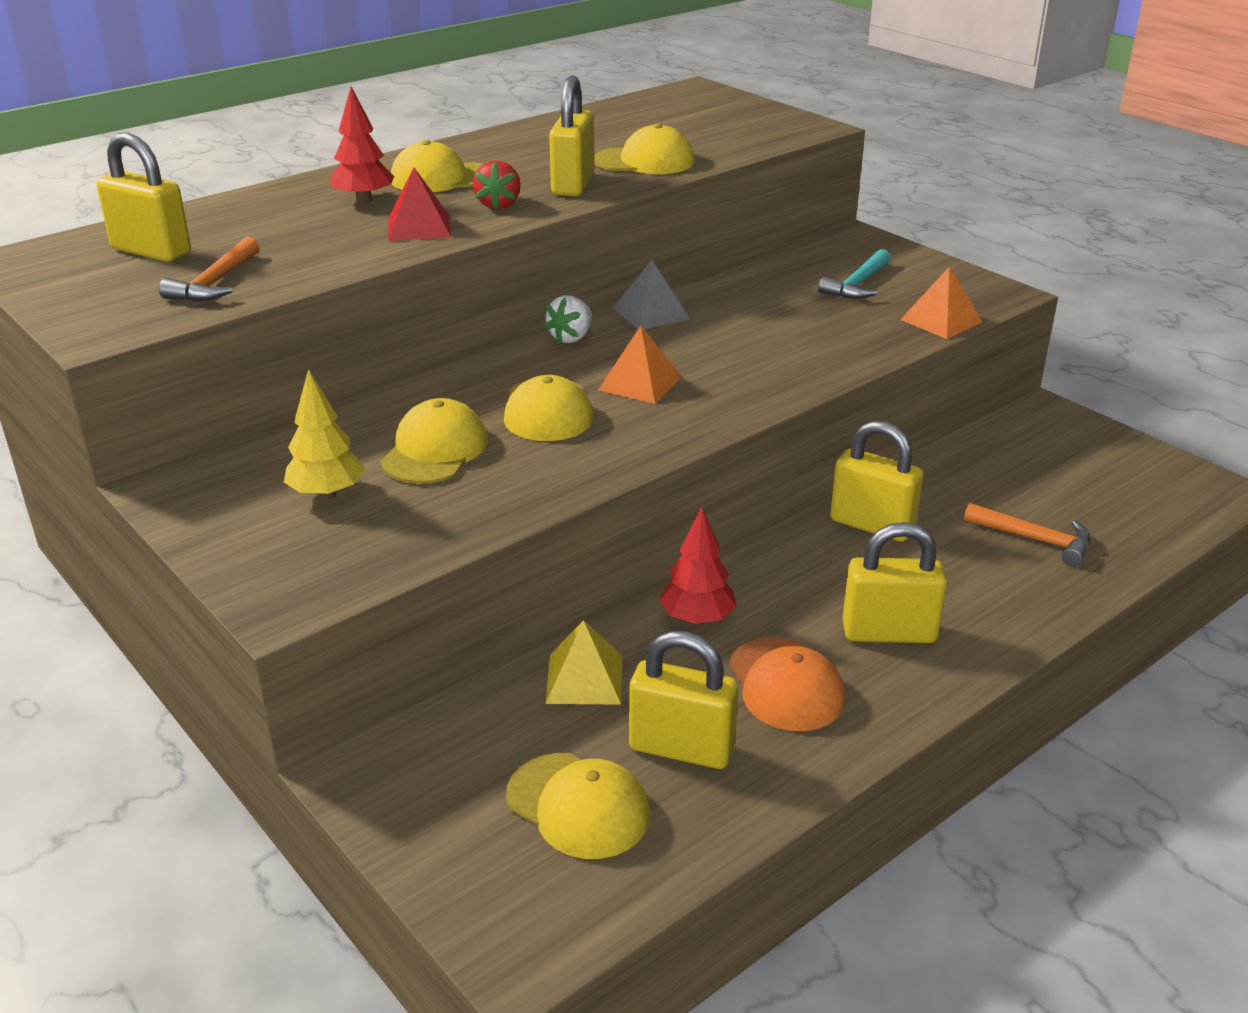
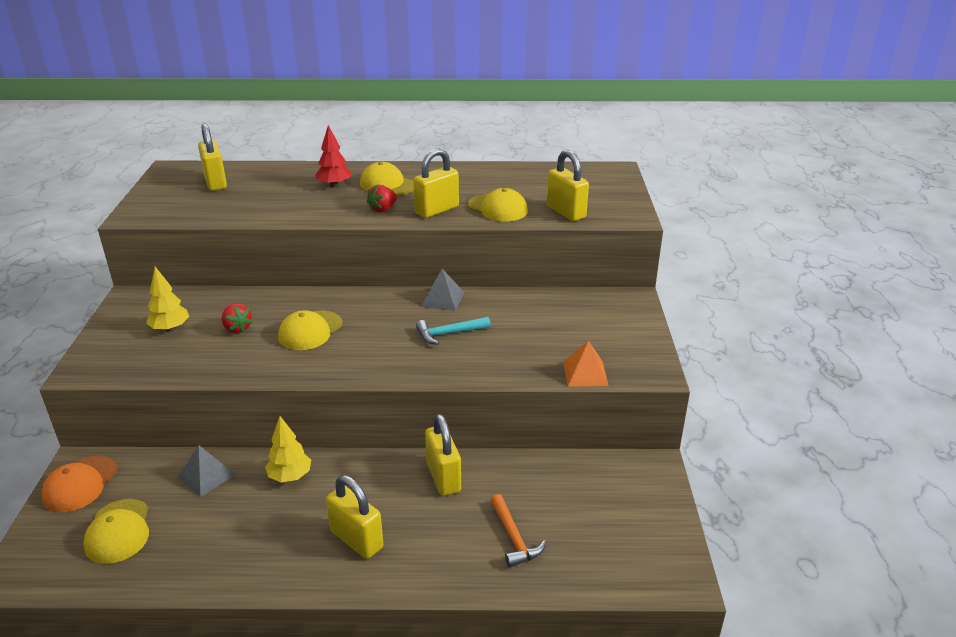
camera: 40 degrees right, 0 degrees up
orange hammer [159,237,260,302] -> none
yellow cap [380,398,488,484] -> red strawberry [222,303,253,333]
red pyramid [388,168,451,241] -> none
white strawberry [544,295,592,343] -> none
yellow pyramid [546,620,622,705] -> grey pyramid [177,445,236,497]
orange pyramid [598,326,682,404] -> none
yellow padlock [629,631,739,769] -> yellow padlock moved to [547,150,589,221]
red tree [659,507,737,625] -> yellow tree [265,416,311,482]
orange cap [729,637,846,731] -> orange cap moved to [41,456,117,512]
turquoise hammer [818,249,890,299] -> turquoise hammer moved to [416,317,491,345]

